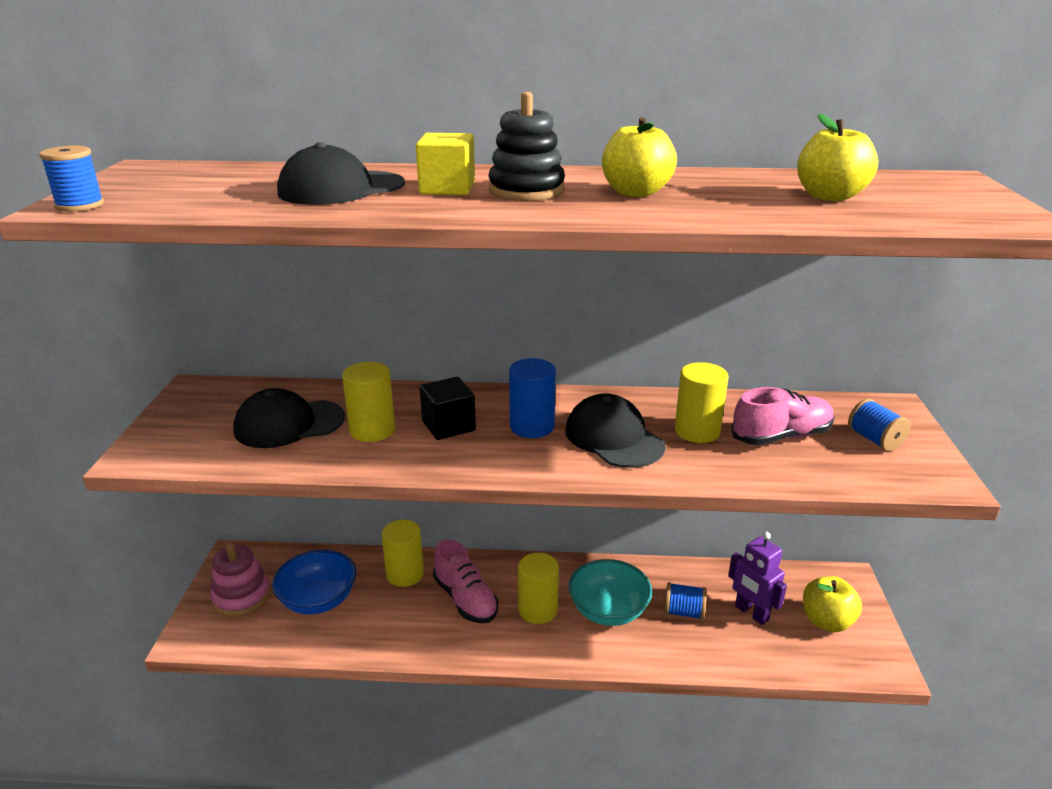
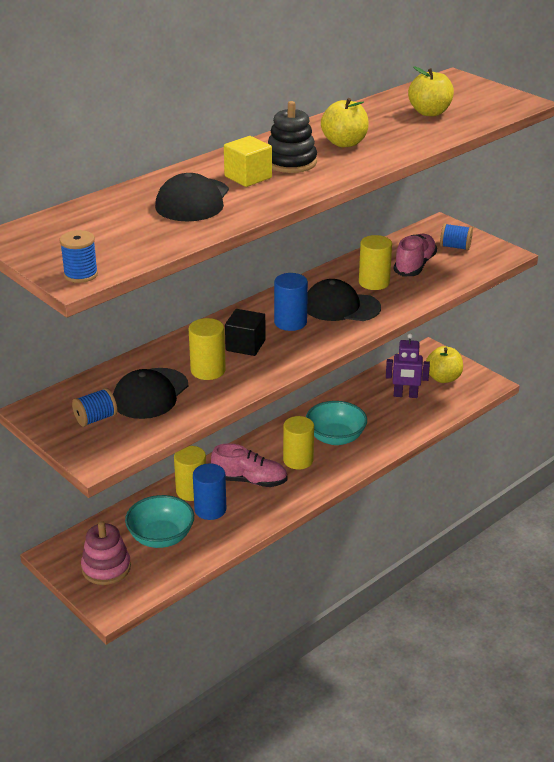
camera: 45 degrees left, 5 degrees up
blue bowl [272,550,356,615] -> turquoise bowl [125,495,194,548]
blue spool [664,582,707,620] -> blue spool moved to [72,388,117,427]
none -> blue cylinder [193,464,226,520]

